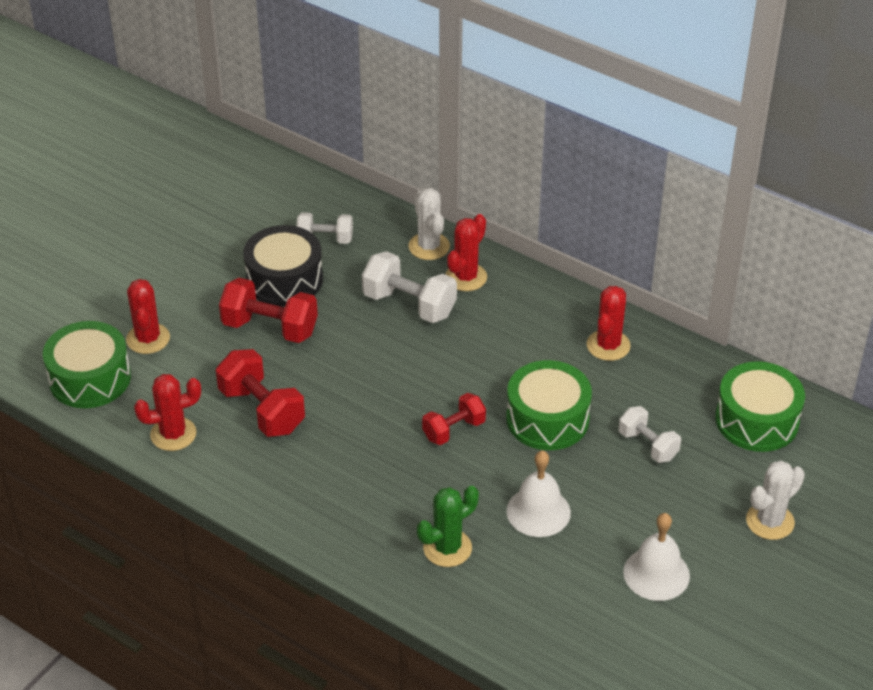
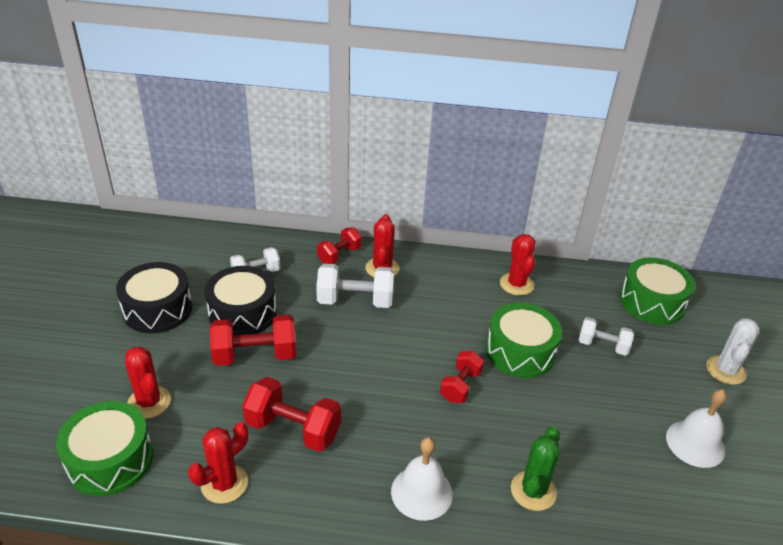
camera: 30 degrees left, 5 degrees down
white cactus [408,188,450,260] -> red dumbbell [317,228,362,264]
white bell [506,450,571,537] -> white bell moved to [391,437,453,521]
none -> black drum [116,262,192,333]

